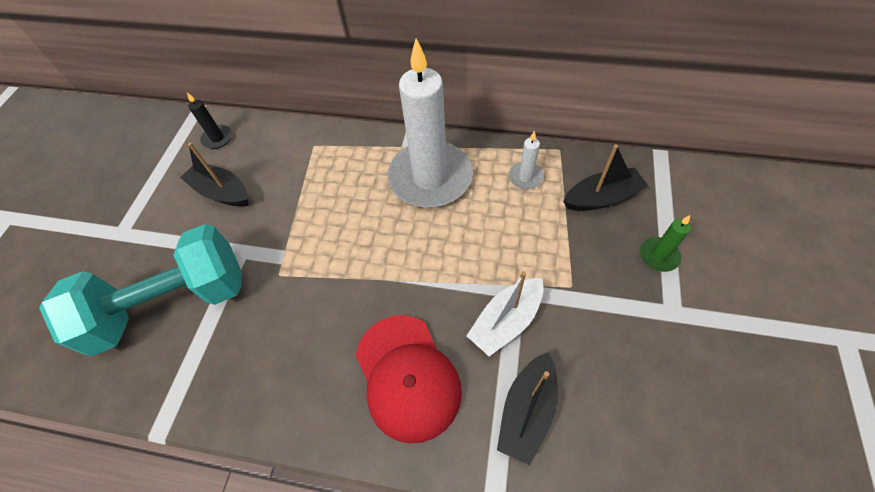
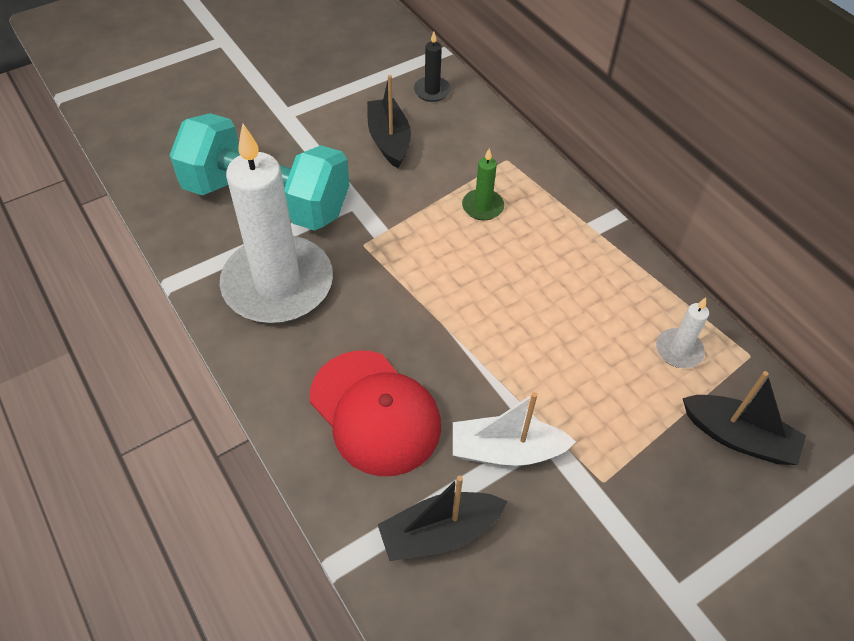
camera: 40 degrees right, 5 degrees down
red cap [356,315,462,443] -> red cap turned 60 degrees counterclockwise [310,351,441,476]
white candle [387,38,473,208] -> white candle moved to [220,124,333,323]
green candle [640,215,691,272] -> green candle moved to [462,148,504,220]

